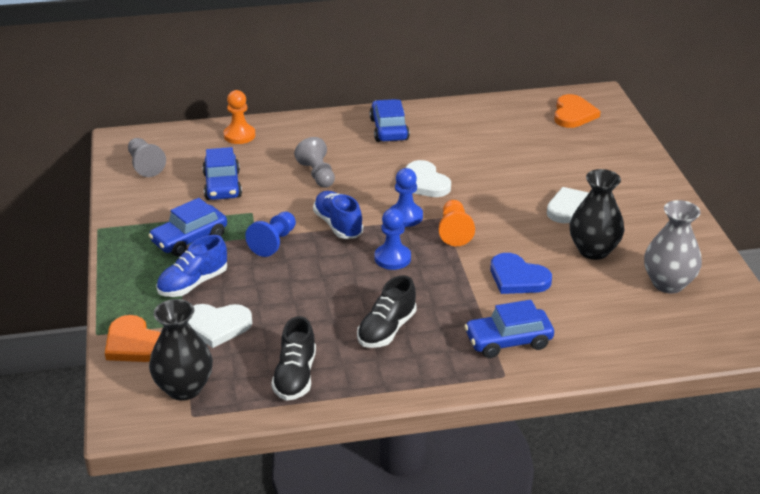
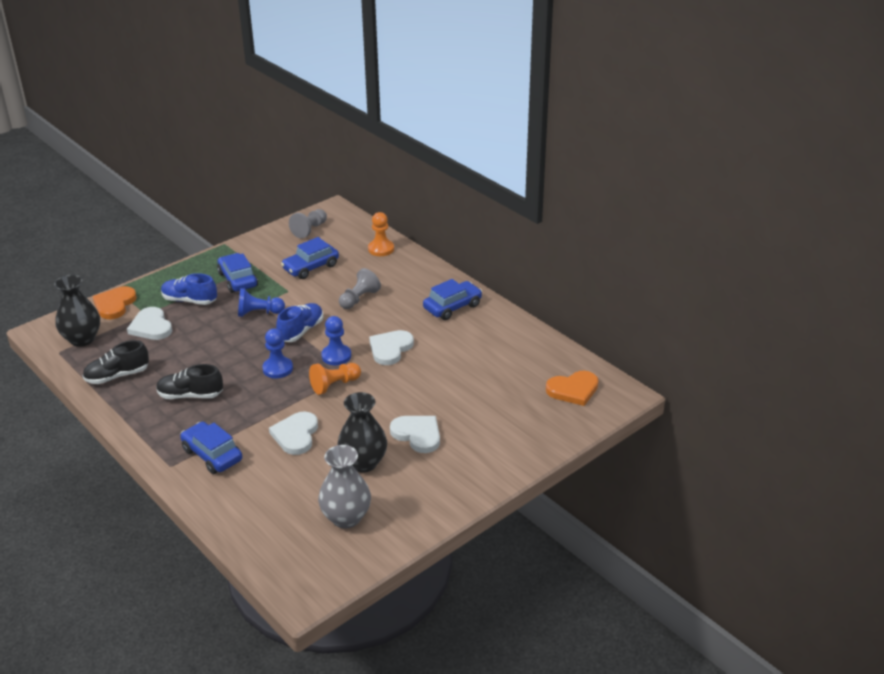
camera: 60 degrees right, 0 degrees up
blue car [148,198,227,256] -> blue car turned 45 degrees clockwise [217,253,258,293]
blue heart [491,253,552,294] -> white heart [269,411,318,455]

